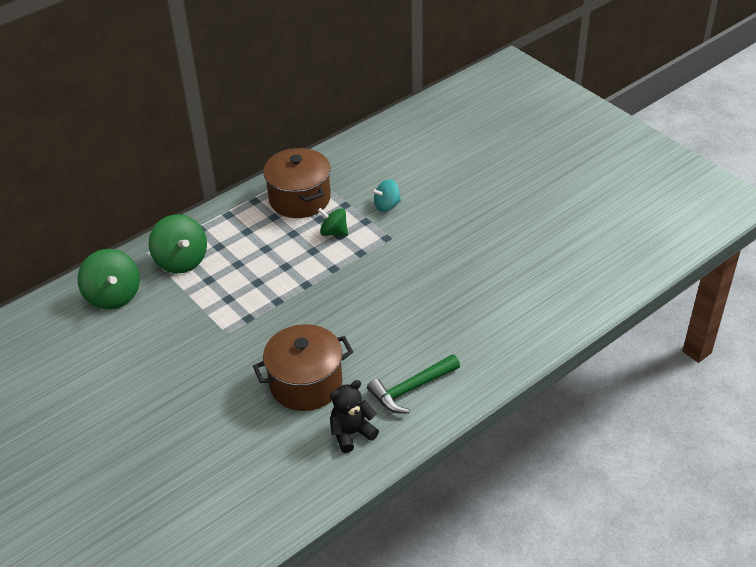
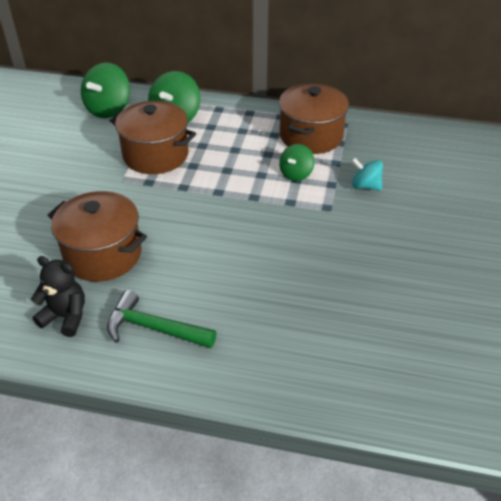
camera: 50 degrees right, 0 degrees up
green spinning top [317,208,348,236] -> green spinning top turned 135 degrees counterclockwise [279,144,314,181]
none -> brown pot [109,101,196,174]

